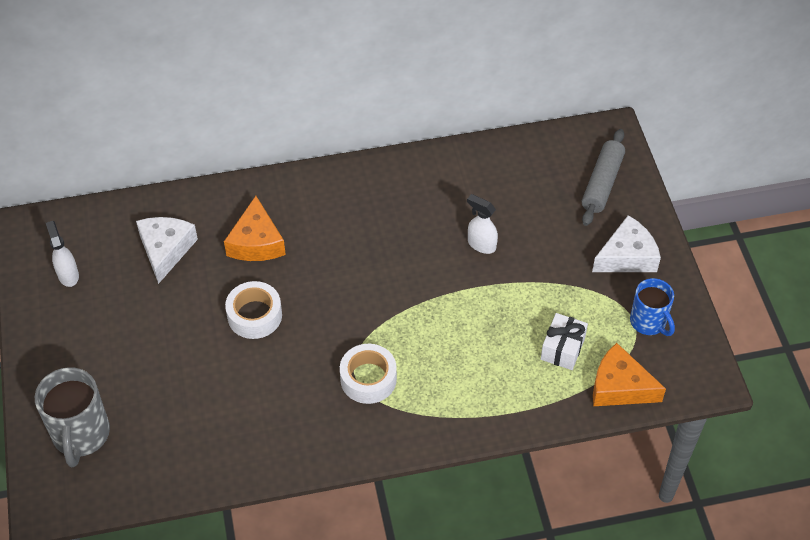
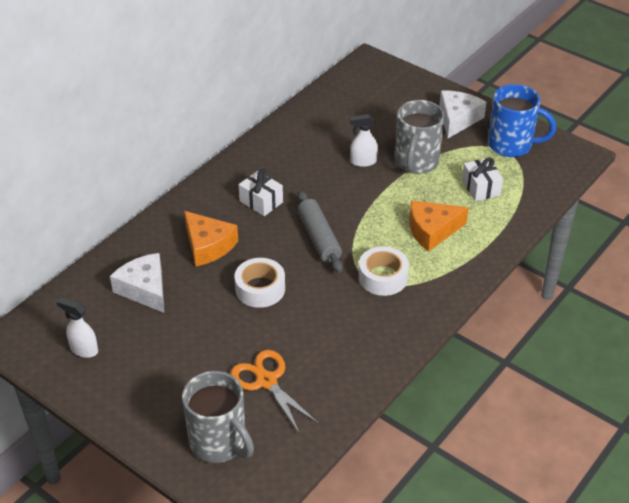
camera: 40 degrees left, 10 degrees down
grey rolling pin [582,129,625,226] -> grey rolling pin moved to [297,191,343,273]
orange cheese [593,343,666,406] -> orange cheese moved to [409,200,469,252]
blue mug [630,278,675,336] -> blue mug [488,84,556,157], size x1.51
none -> orange scissors [230,350,319,434]
none -> white gift [239,170,283,216]
none -> grey mug [395,100,445,174]

